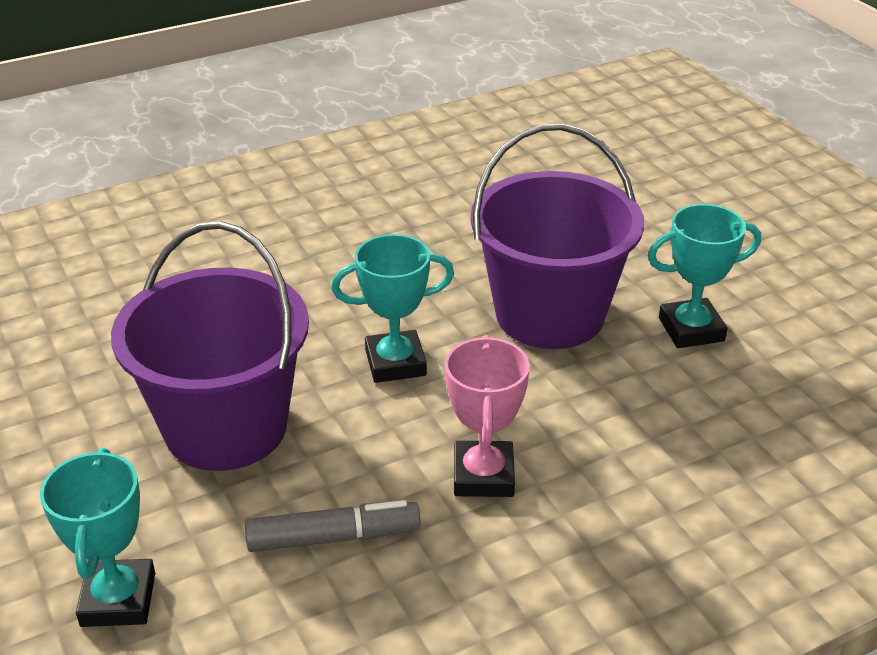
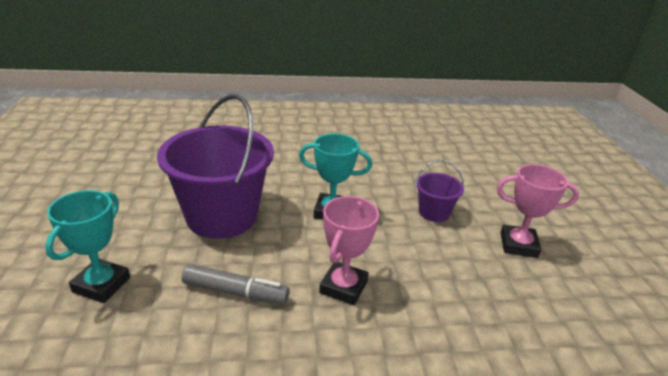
camera: 20 degrees right, 5 degrees down
purple bucket [471,124,644,349] -> purple bucket [415,160,464,222], size x0.46
turquoise trophy [648,204,761,348] -> pink trophy [497,164,579,258]

